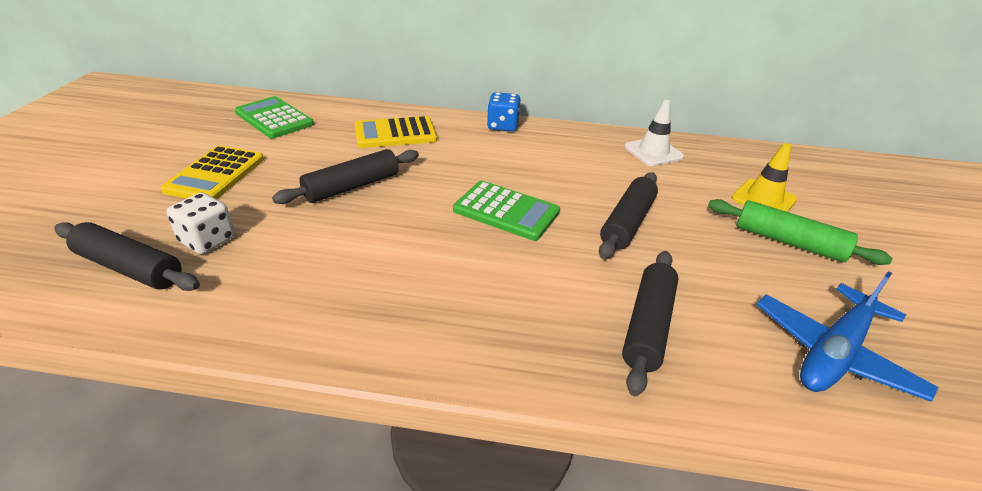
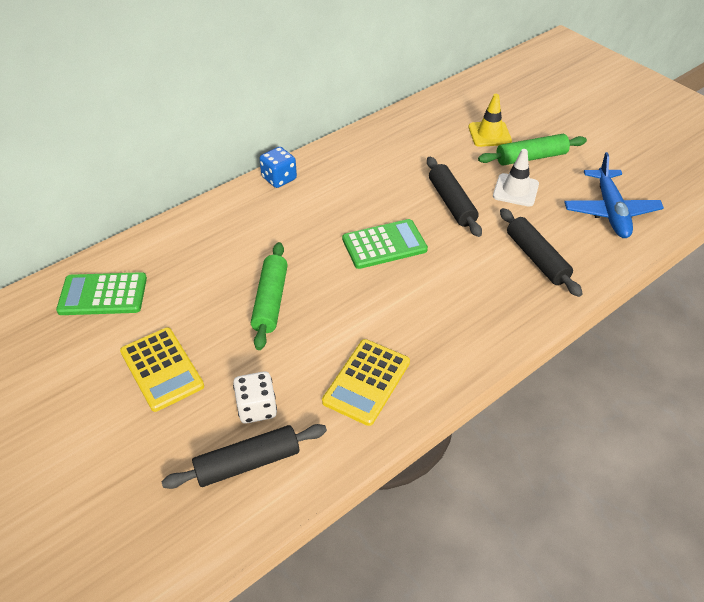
camera: 45 degrees left, 10 degrees up
black rolling pin [272,149,419,204] -> green rolling pin [251,242,288,350]
yellow calculator [355,116,437,148] -> yellow calculator moved to [322,339,410,426]
white traffic cone [624,100,684,166] -> white traffic cone moved to [493,149,539,207]

